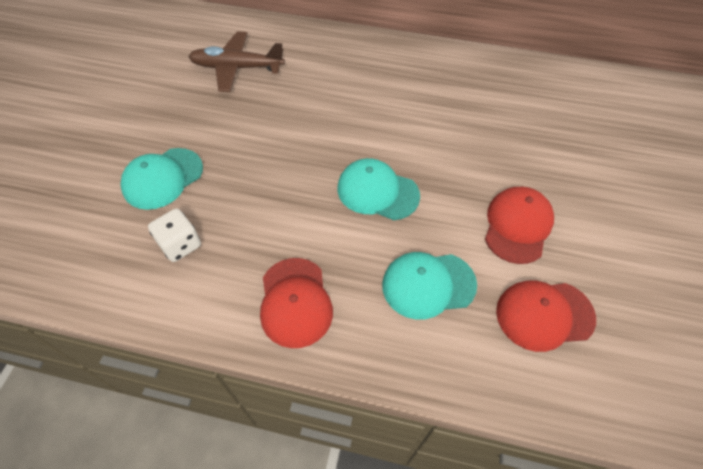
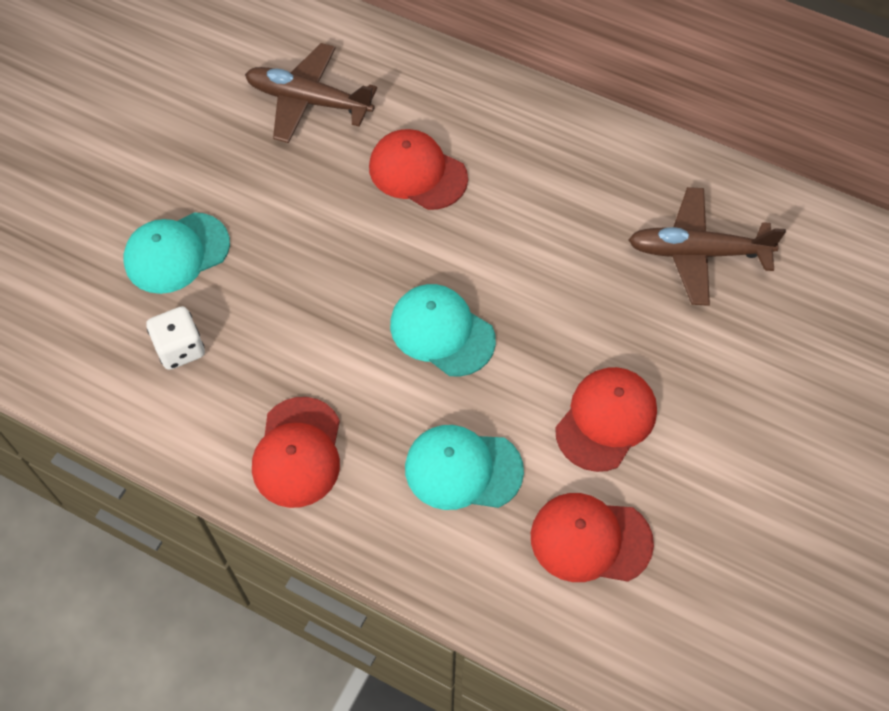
camera: 15 degrees right, 5 degrees up
none -> red cap [369,129,468,210]
none -> brown plane [629,187,786,306]

